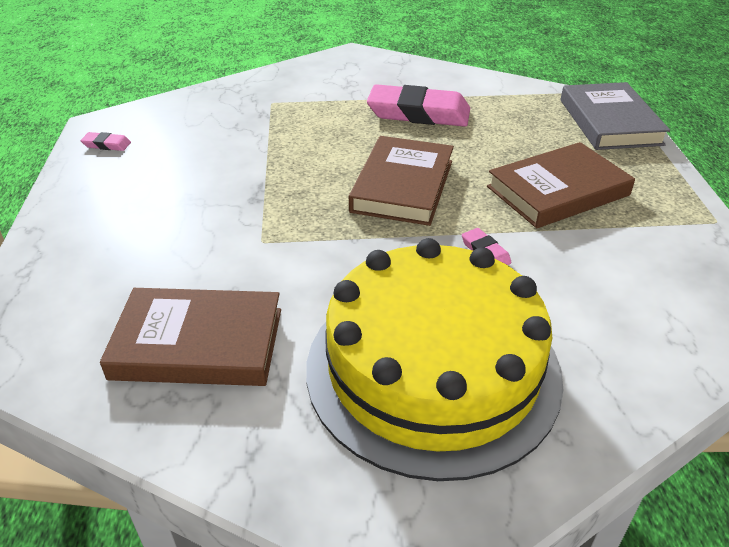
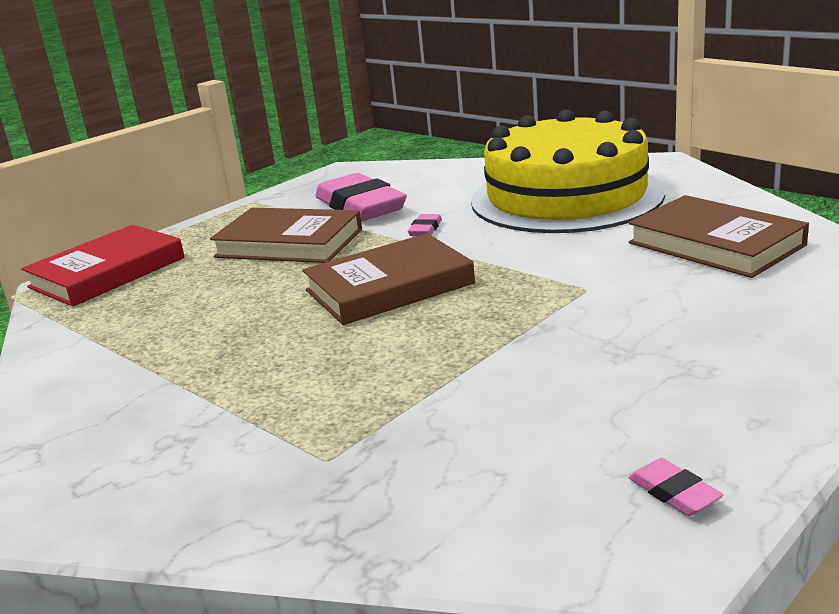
camera: 130 degrees left, 15 degrees down
pink eraser [367,84,470,127] -> pink eraser moved to [315,173,407,221]
grey book [560,82,670,150] -> red book [22,225,185,307]

